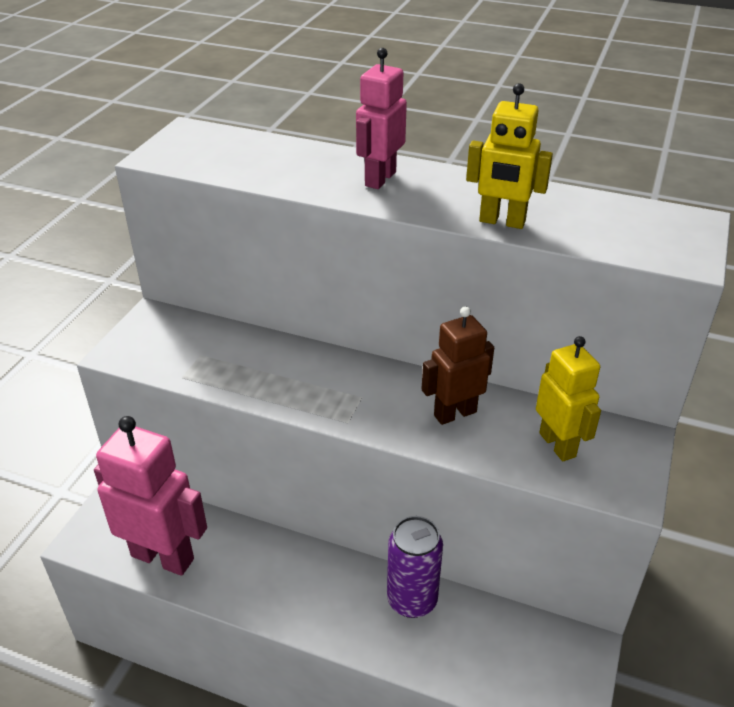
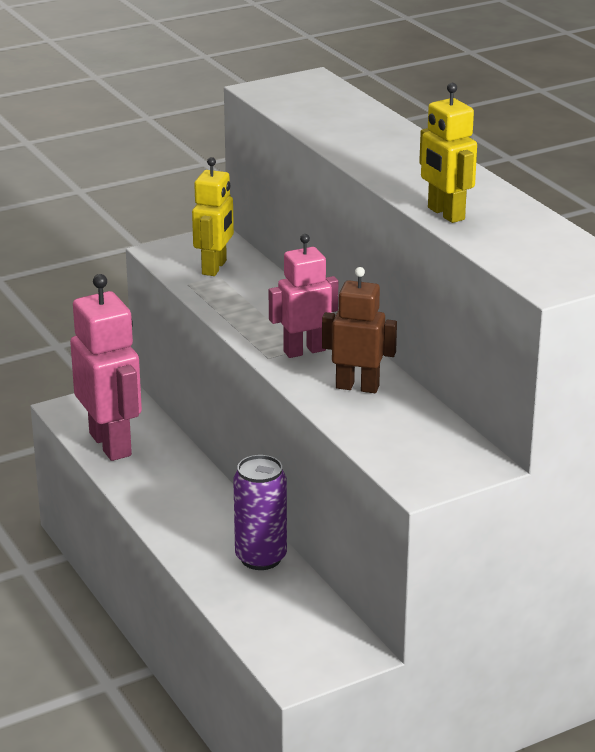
camera: 40 degrees right, 10 degrees down
pink robot [356,48,407,189] -> pink robot moved to [269,234,338,358]
yellow robot [536,336,601,461] -> yellow robot moved to [192,157,234,276]

